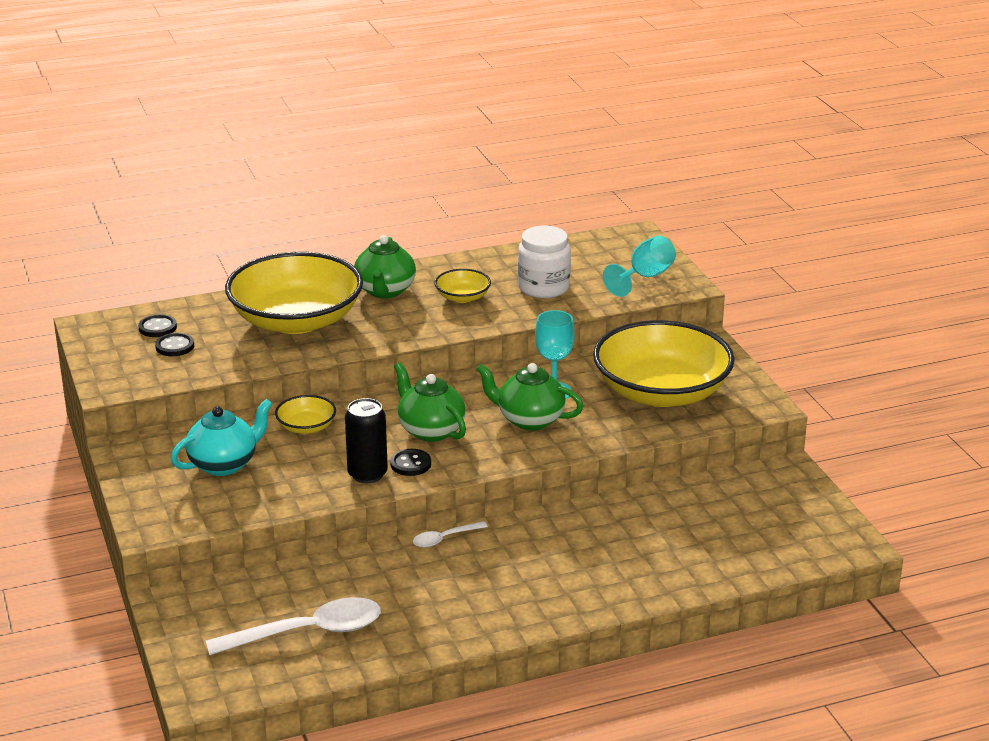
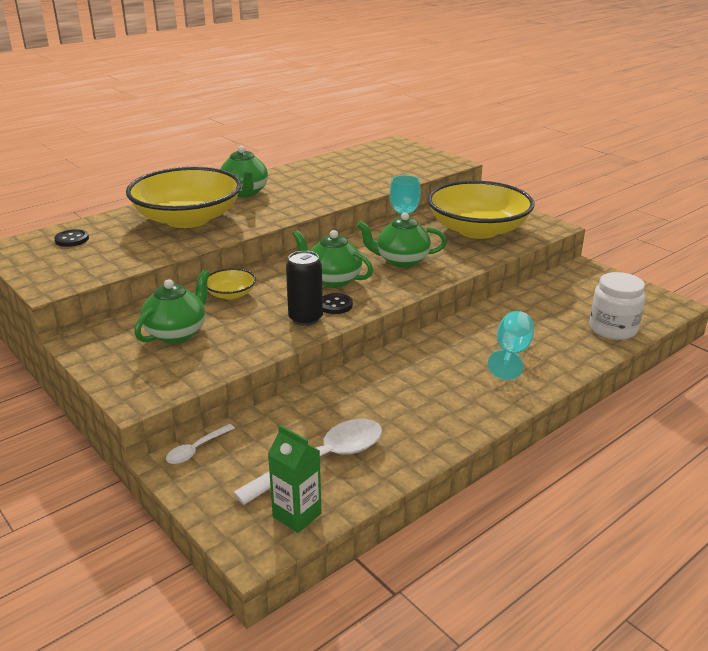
camera: 20 degrees left, 0 degrees up
black button [155,333,194,356] -> none
turquoise teapot [171,399,273,476] -> green teapot [134,270,210,344]
white spoon [413,521,488,548] -> white spoon moved to [166,424,235,464]
yellow bowl [434,269,491,303] -> none
white jar [518,226,571,298] -> white jar moved to [589,272,645,340]
turquoise goblet [603,236,676,297] -> turquoise goblet moved to [488,311,534,380]
none -> green carton [268,425,321,533]

